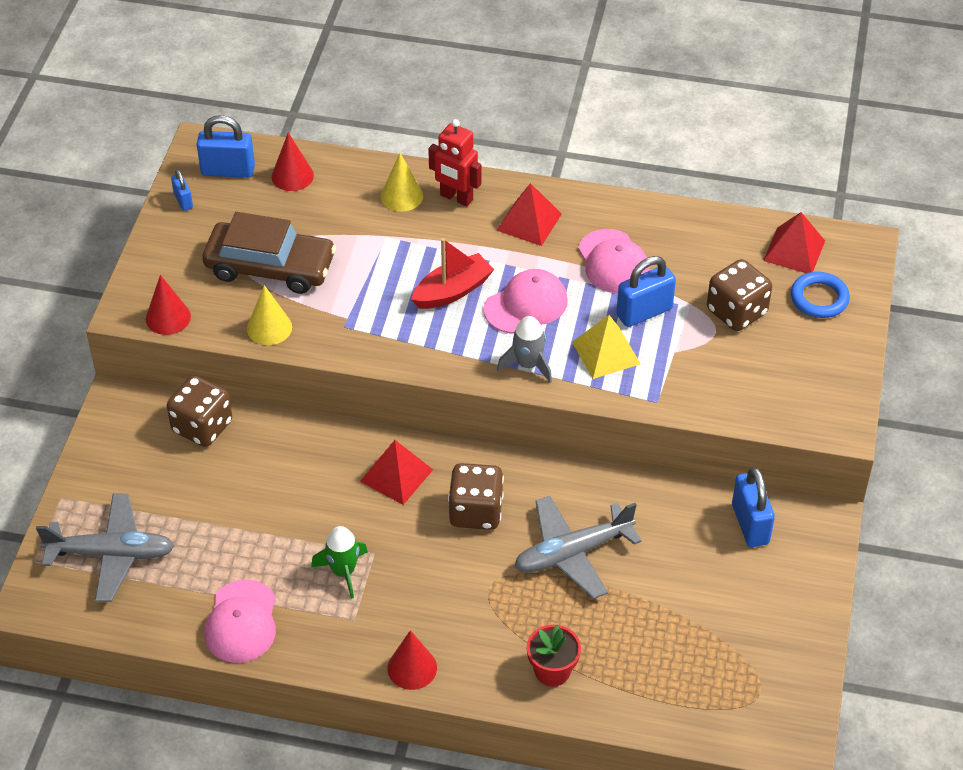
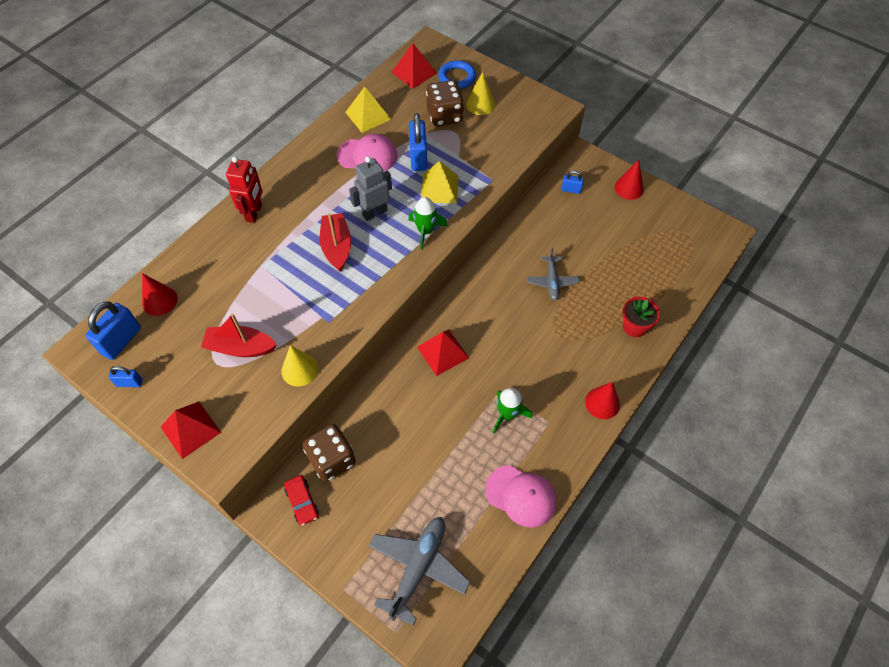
camera: 65 degrees left, 10 degrees up
red cone [146,275,191,335] -> red cone moved to [615,160,644,200]
brown car [202,212,336,294] -> red boat [201,313,277,357]
yellow cone [381,153,423,212] -> yellow cone moved to [466,71,495,115]
red robot [428,119,481,207] -> red robot turned 45 degrees counterclockwise [226,156,263,223]
brown dice [448,463,504,530] -> none
pink cap [484,269,568,333] -> grey robot [349,156,392,221]
red pyramid [496,183,562,246] -> red pyramid moved to [161,402,221,459]
grey rocket [497,316,552,383] -> green rocket [408,197,448,250]
grey plane [515,496,642,599] -> grey plane [526,248,580,300], size x0.61
blue padlock [732,467,775,547] -> blue padlock [561,170,584,194], size x0.54
none -> red car [284,475,319,526]
none -> yellow pyramid [345,87,391,133]

